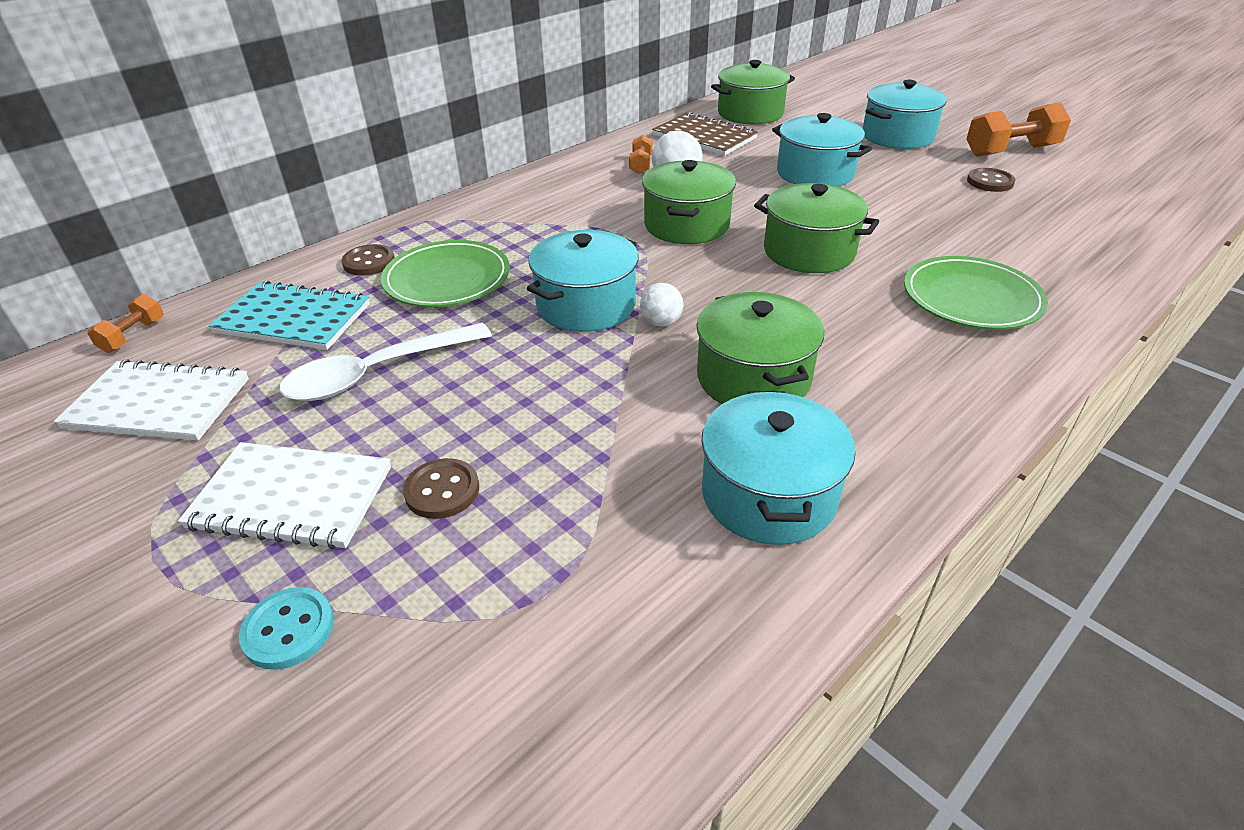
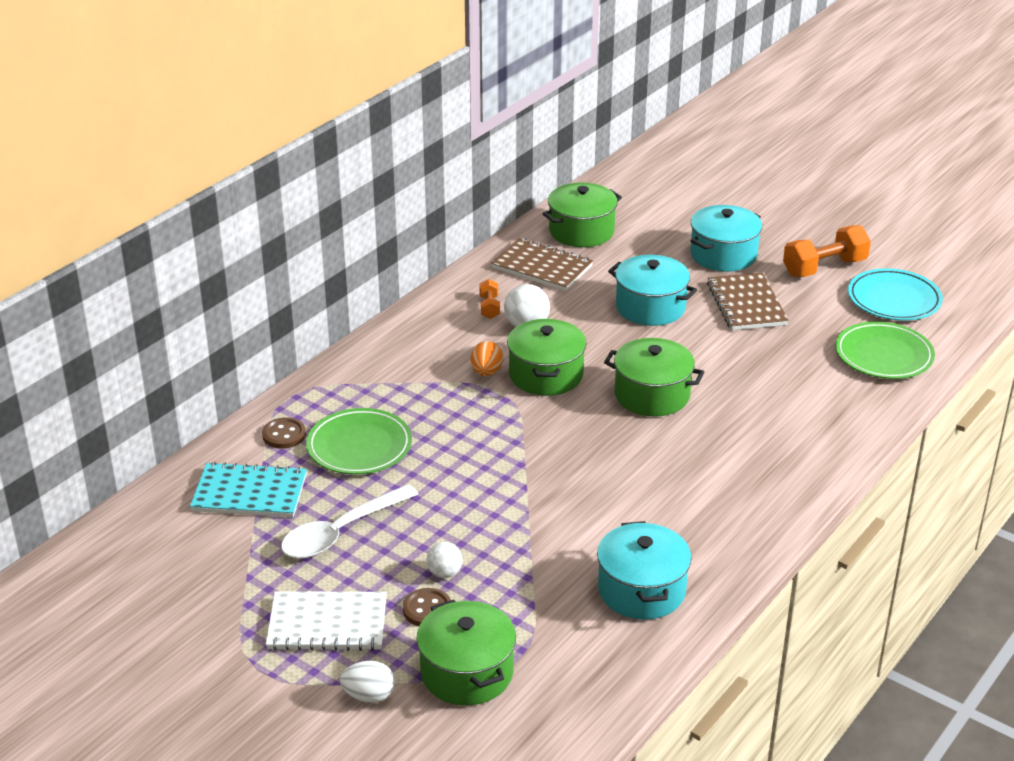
camera: 10 degrees left, 5 degrees down
white notebook [54,359,249,440] -> none
orange dumbbell [87,294,164,353] -> none
turquoise button [239,587,334,670] -> white egg [340,661,395,703]
turquoise pot [527,230,639,332] -> none
white ball [640,283,683,327] -> white ball moved to [427,542,463,578]
green pot [697,292,824,404] -> green pot moved to [416,599,516,705]
green plate [904,256,1048,330] -> green plate moved to [835,322,935,379]
brown button [967,168,1016,192] -> none
none -> orange egg [471,341,503,376]
none -> brown notebook [707,272,789,330]
none -> turquoise plate [848,268,943,321]

